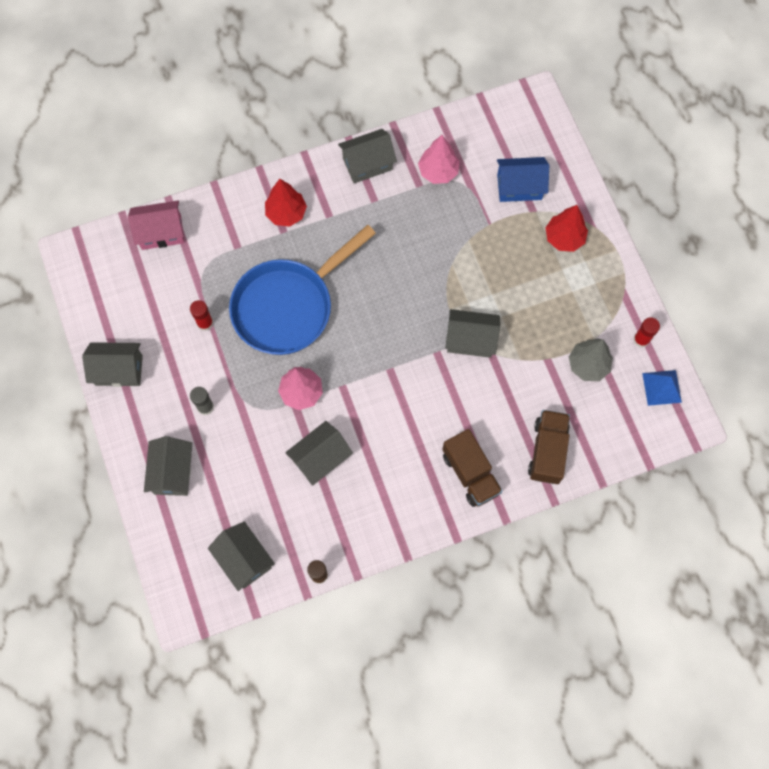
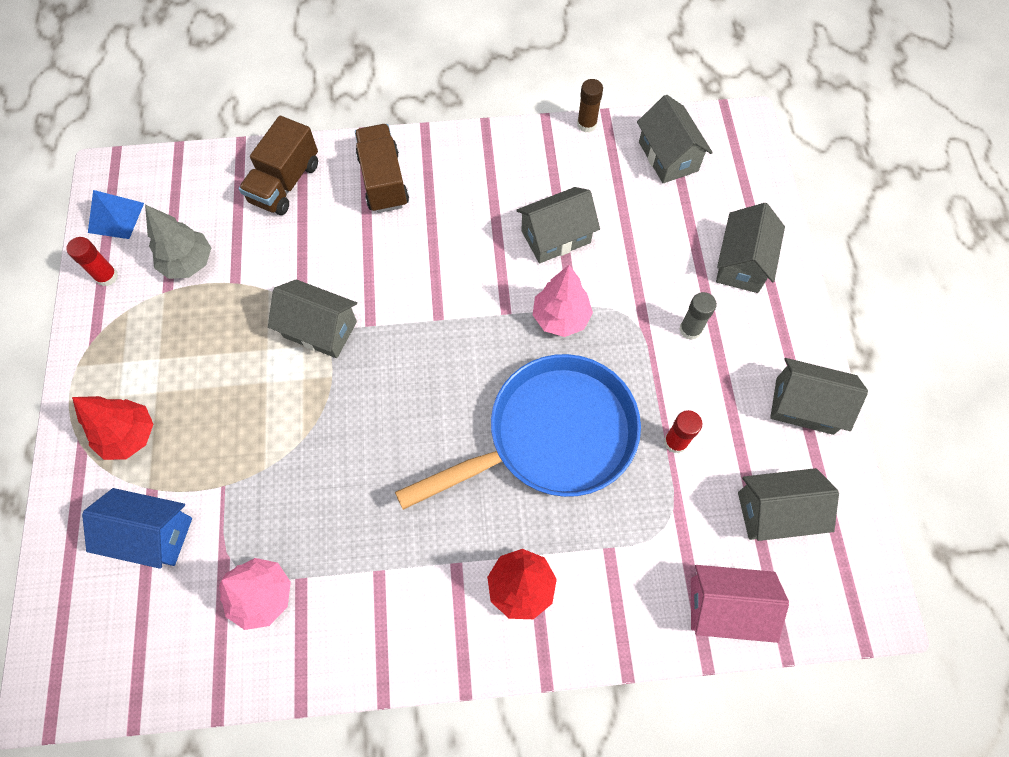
camera: 165 degrees left, 5 degrees down
grey house [338,129,397,183] -> grey house moved to [738,468,839,541]

